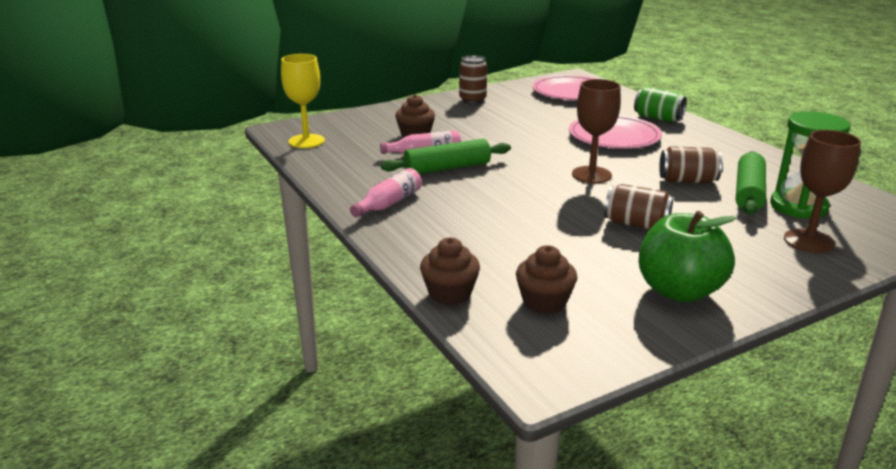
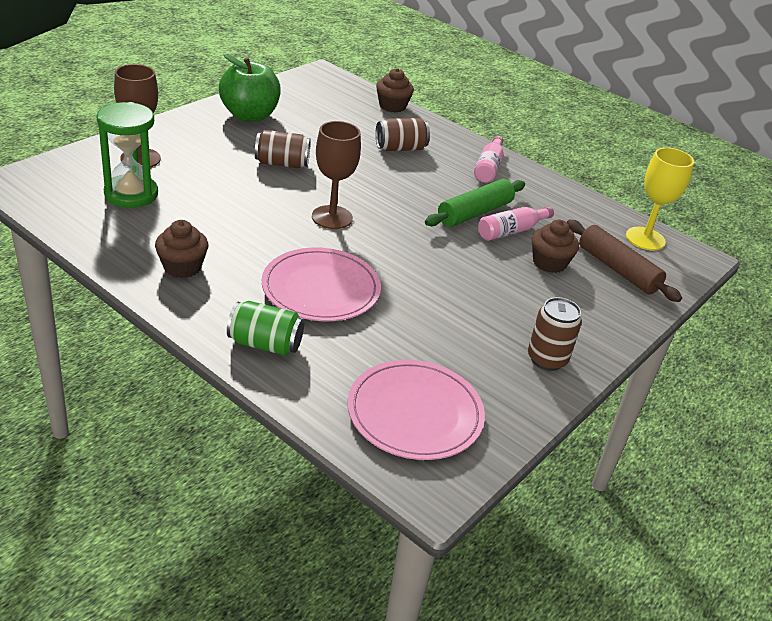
camera: 155 degrees right, 10 degrees up
brown cupcake [516,245,577,314] -> brown cupcake moved to [155,220,208,278]
brown can [659,146,722,183] -> brown can moved to [375,118,430,151]
green rolling pin [736,151,766,215] -> none
none -> brown rolling pin [567,220,682,302]

